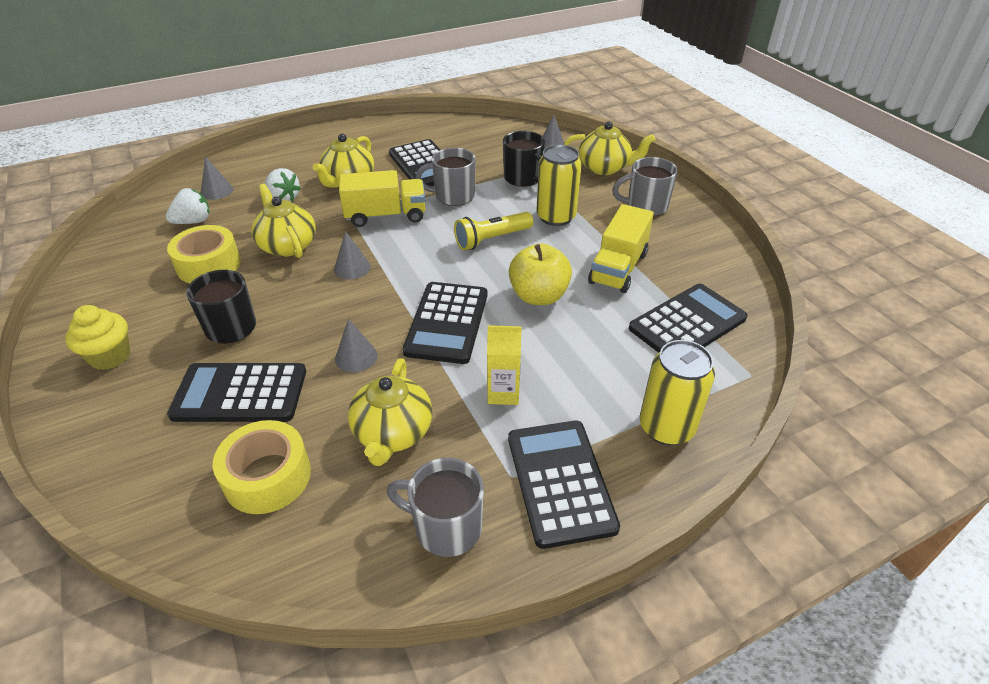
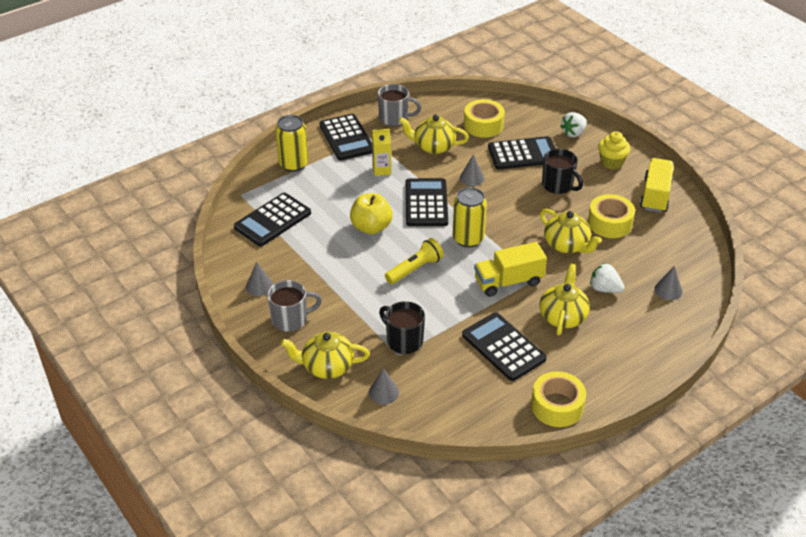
camera: 170 degrees right, 0 degrees up
white strawberry [166,188,209,224] -> white strawberry moved to [560,112,587,137]
grey cone [334,231,371,280] -> grey cone moved to [246,262,273,296]
yellow teapot [348,358,433,466] -> yellow teapot turned 75 degrees counterclockwise [399,115,469,154]
grey mug [415,148,476,206] -> none
yellow can [536,144,582,226] -> yellow can moved to [452,187,487,248]
yellow truck [588,204,654,293] -> yellow truck moved to [640,158,674,213]
none -> yellow tape [531,371,586,427]

